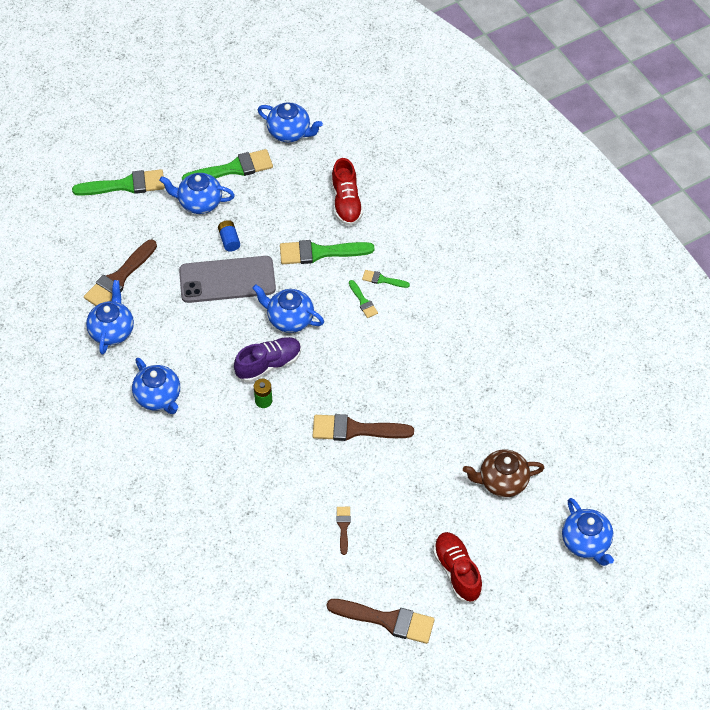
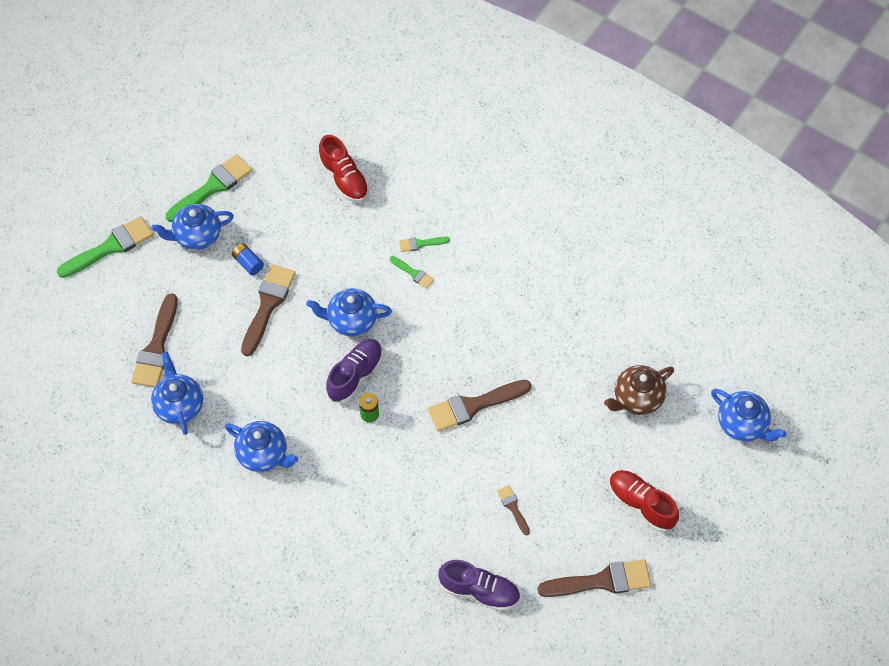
camera: 25 degrees left, 5 degrees up
grey phone [179,256,276,303] -> brown brush [241,264,296,356]
blue teapot [258,102,323,142] -> none
green brush [280,240,374,264] -> none
none -> purple shoe [438,560,520,611]

